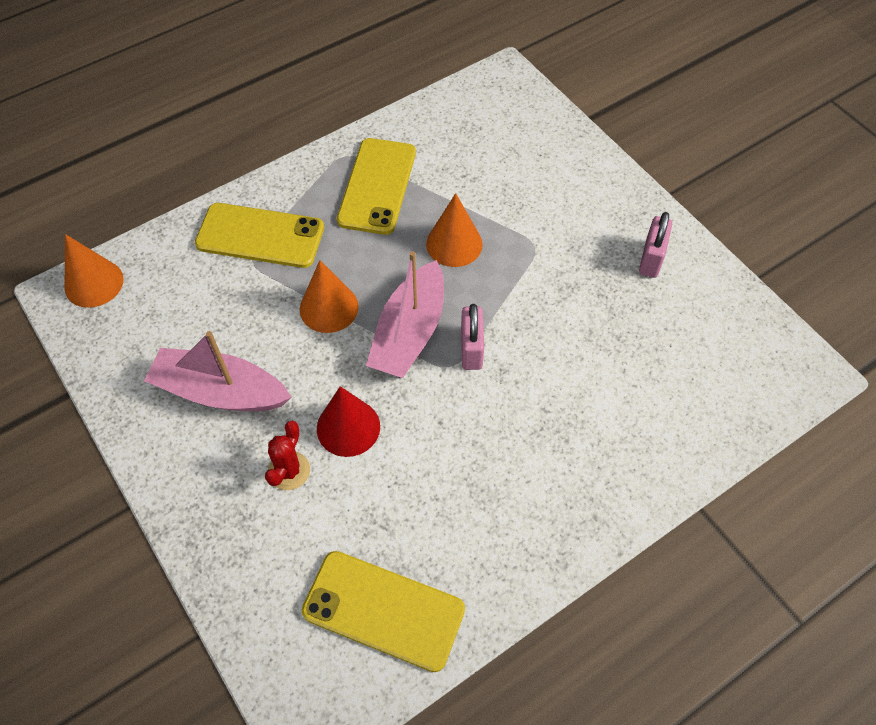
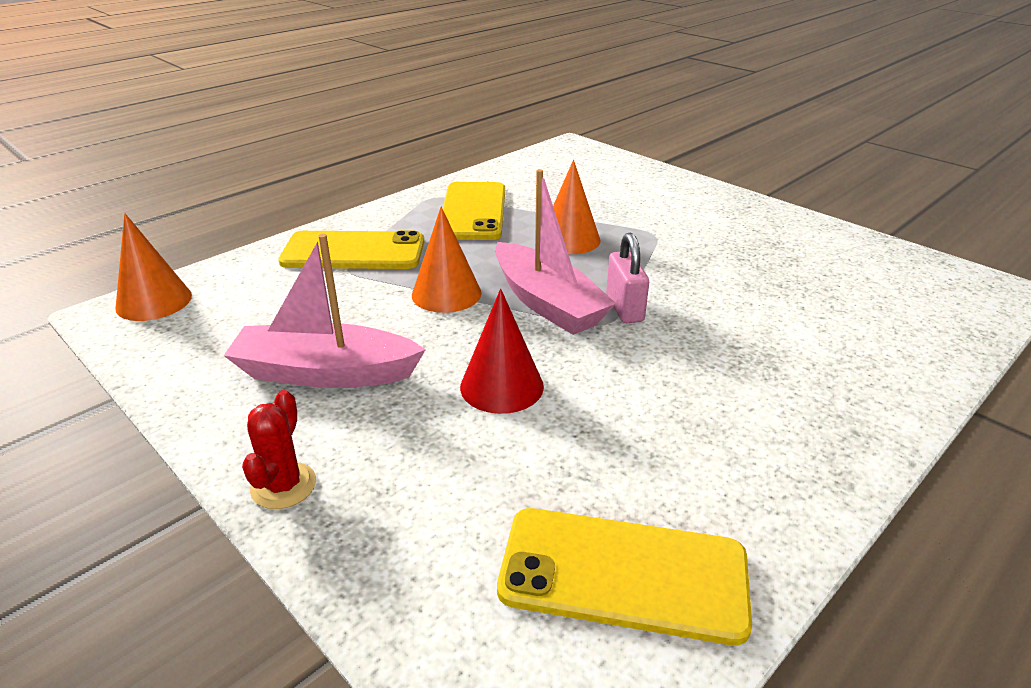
camera: 10 degrees left, 25 degrees down
red cactus [265,421,310,490] -> red cactus moved to [242,390,316,509]
pink boat [366,251,444,378] -> pink boat turned 45 degrees counterclockwise [495,169,616,335]
pink padlock [639,212,672,278] -> none

